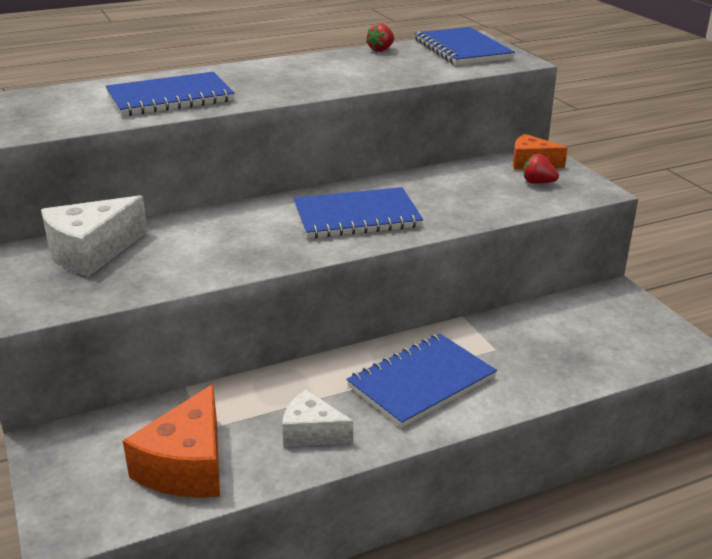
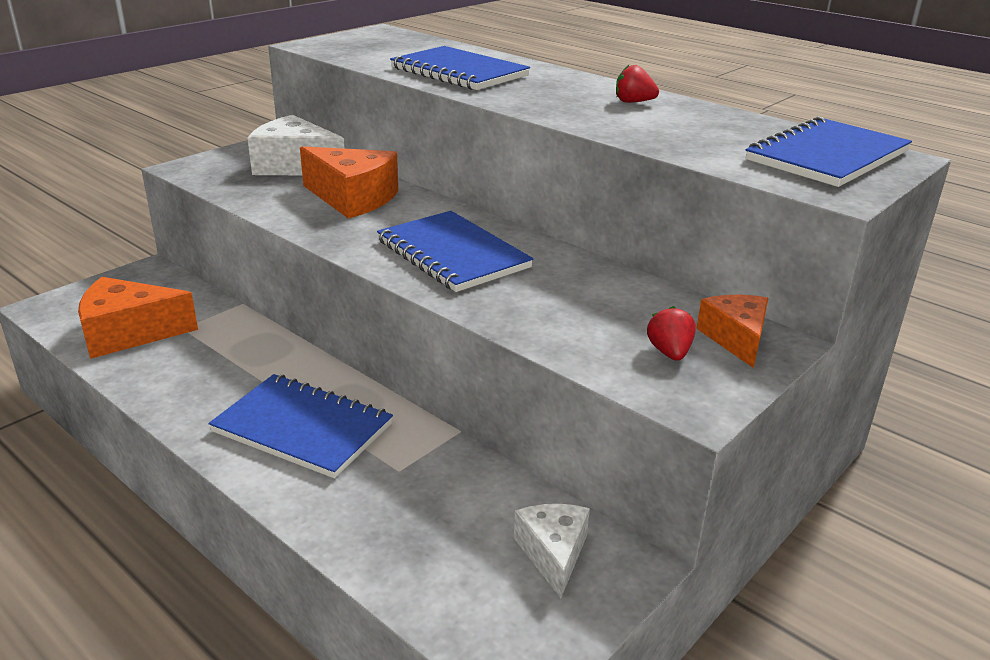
camera: 65 degrees right, 0 degrees up
white cheese [282,390,353,447] -> white cheese moved to [514,504,590,598]
red strawberry [366,23,394,52] -> red strawberry moved to [616,65,659,103]
none -> orange cheese [300,146,398,219]

